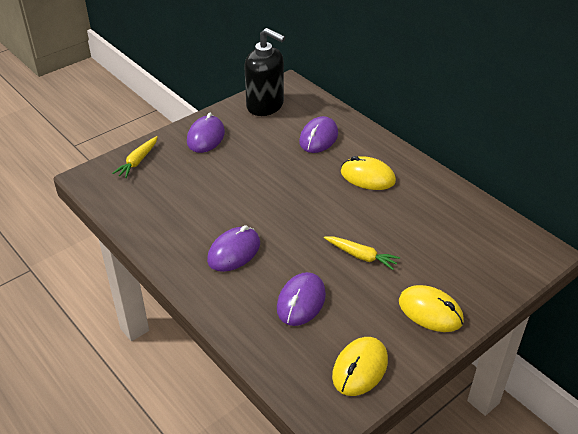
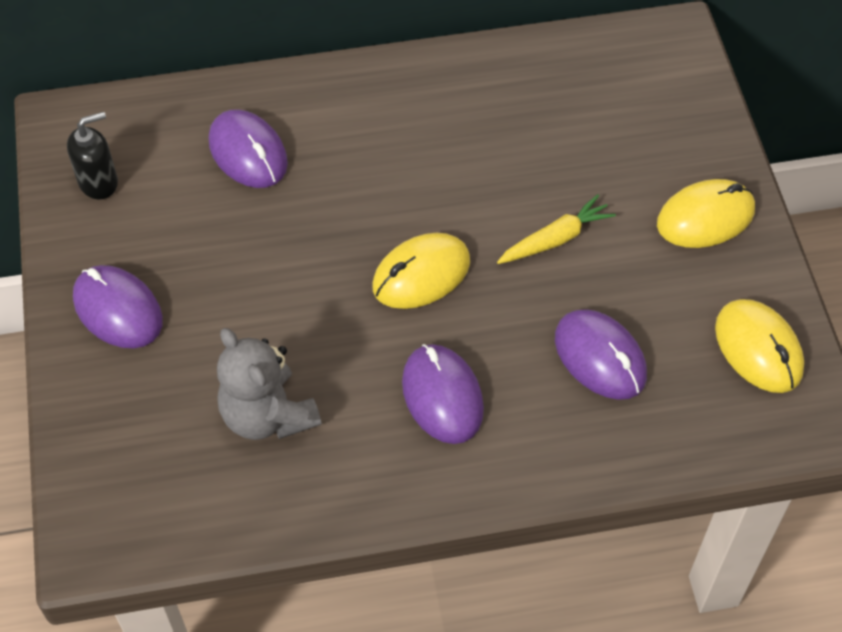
camera: 60 degrees left, 15 degrees up
yellow carrot [112,136,158,178] -> none
black soap dispenser [244,28,285,116] -> black soap dispenser [67,112,118,200], size x0.55
yellow mouse [341,156,396,190] -> yellow mouse moved to [372,233,470,309]
none -> grey teddy bear [217,328,321,440]

